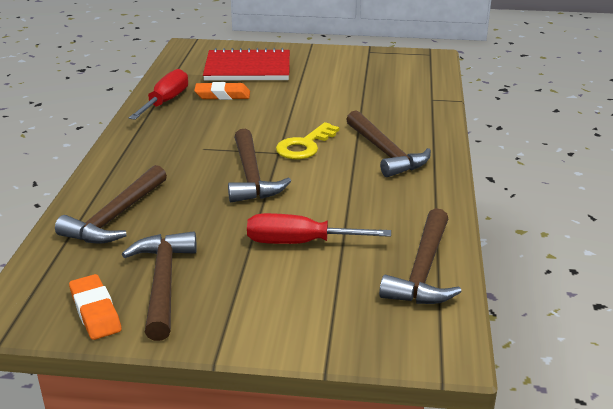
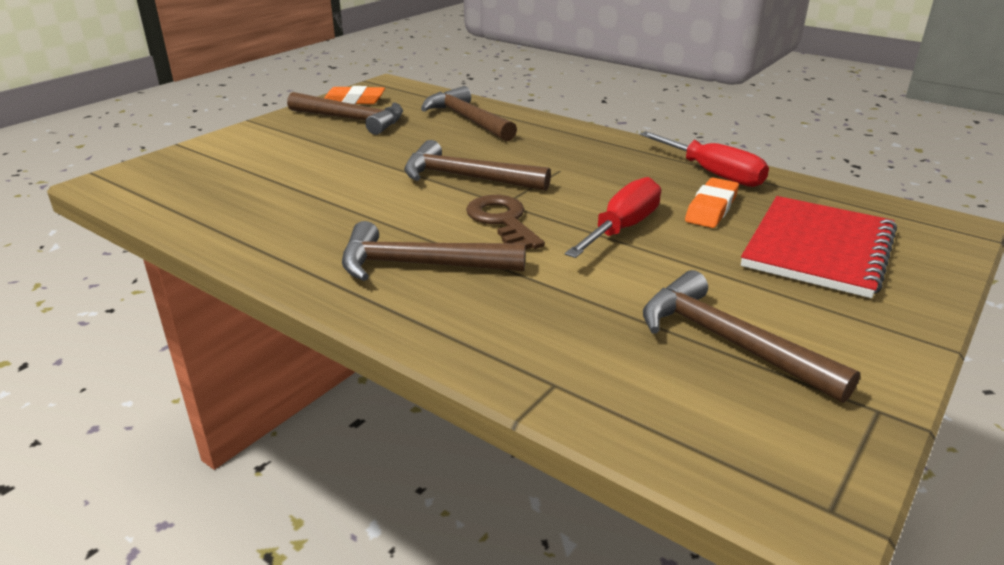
camera: 120 degrees right, 0 degrees up
red screwdriver [247,213,391,244] -> red screwdriver moved to [565,177,661,258]
yellow key [276,122,339,159] -> brown key [466,195,545,250]
brown hammer [379,208,462,304] -> brown hammer moved to [643,270,860,403]

